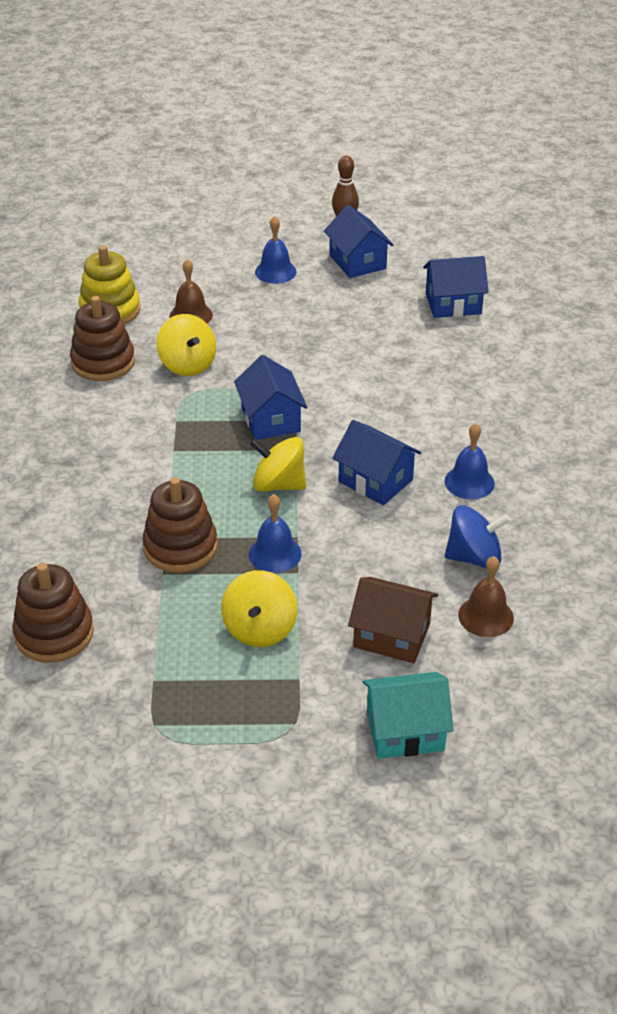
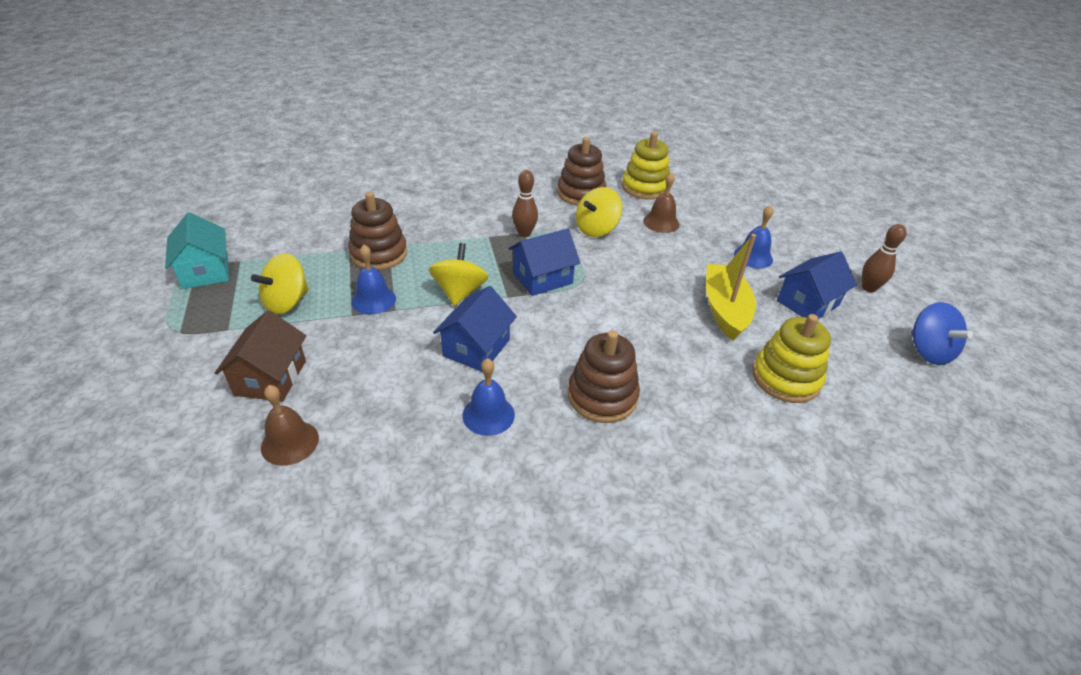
camera: 75 degrees right, 0 degrees up
brown stacking toy [12,563,94,663] -> brown stacking toy moved to [568,330,640,423]
yellow spinning top [221,570,297,647] -> yellow spinning top turned 45 degrees counterclockwise [251,253,309,314]
turquoise house [362,672,454,759] -> turquoise house moved to [165,212,229,289]
blue house [423,256,489,318] -> yellow stacking toy [752,314,831,403]
blue spinning top [445,505,510,568] -> blue spinning top moved to [911,302,973,365]
none -> brown bowling pin [512,170,538,237]
none -> yellow boat [706,234,756,341]

